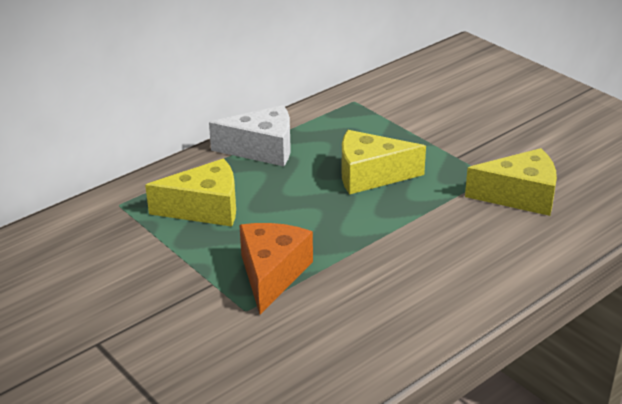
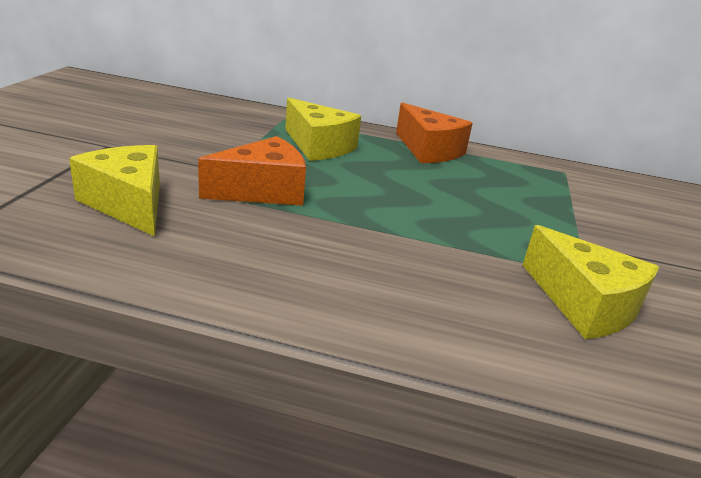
camera: 50 degrees right, 5 degrees down
white cheese [209,105,290,166] -> orange cheese [396,103,473,163]
yellow cheese [342,130,426,195] -> yellow cheese moved to [69,145,160,237]

